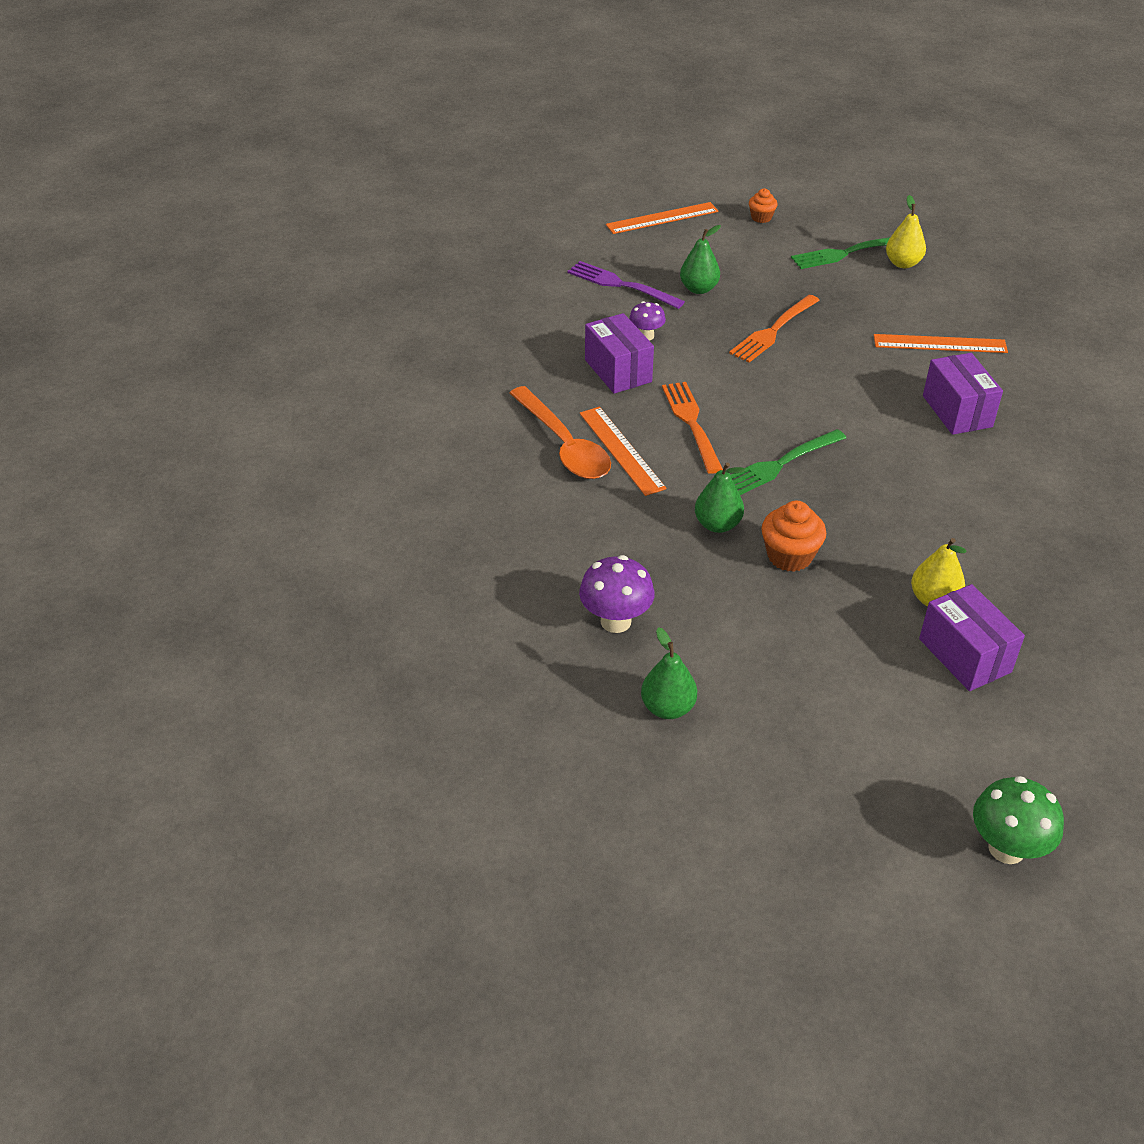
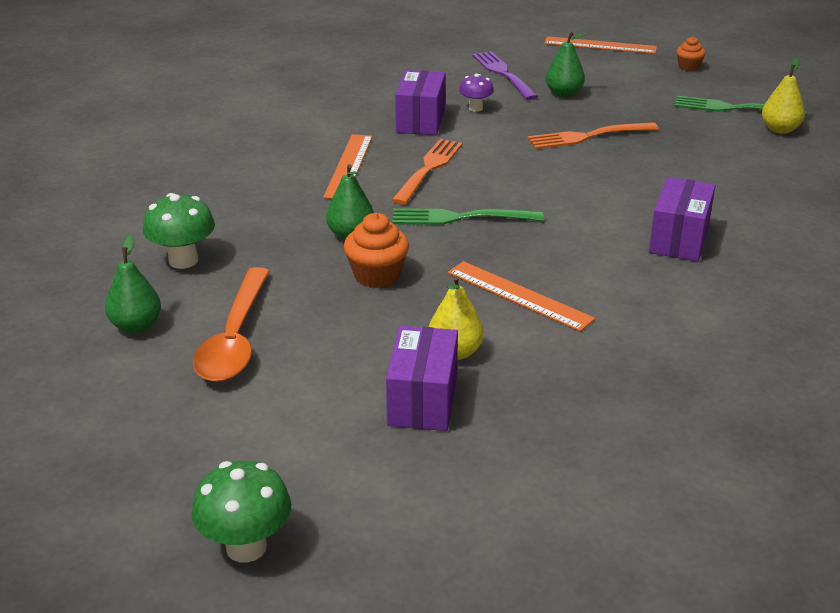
camera: 35 degrees right, 10 degrees down
orange spoon [510,386,611,479] -> orange spoon moved to [193,267,270,382]
purple mushroom [579,555,655,633] -> green mushroom [143,193,215,269]
orange ruler [874,334,1008,353] -> orange ruler moved to [448,261,595,332]

